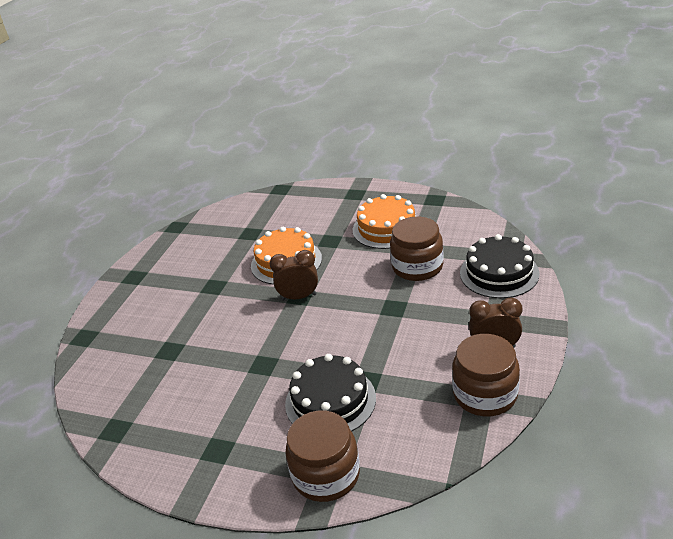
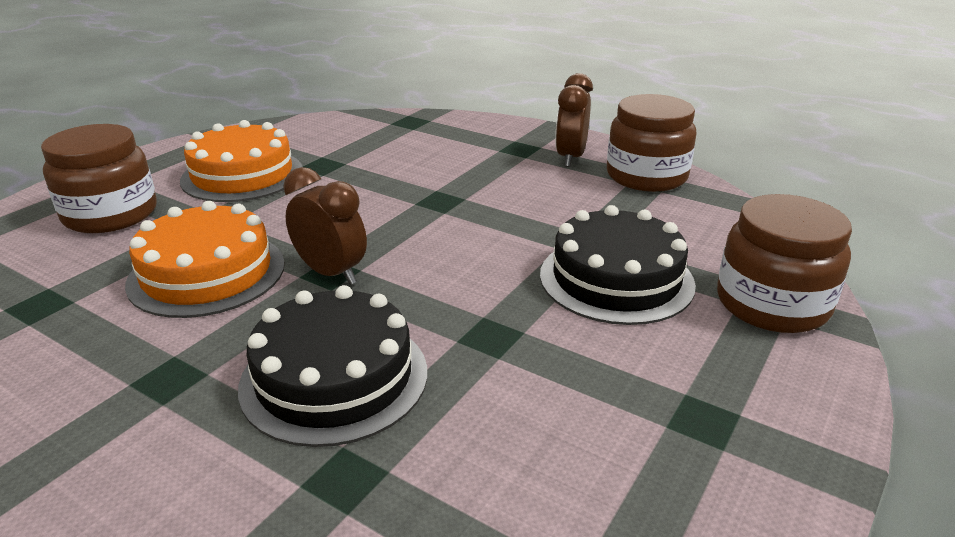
camera: 80 degrees left, 5 degrees down
brown clock [269,250,318,301] -> brown clock turned 120 degrees clockwise [283,167,367,285]
brown jar [390,216,444,281] -> brown jar moved to [41,124,157,233]
black cake [460,234,540,298] -> black cake moved to [238,285,427,447]

